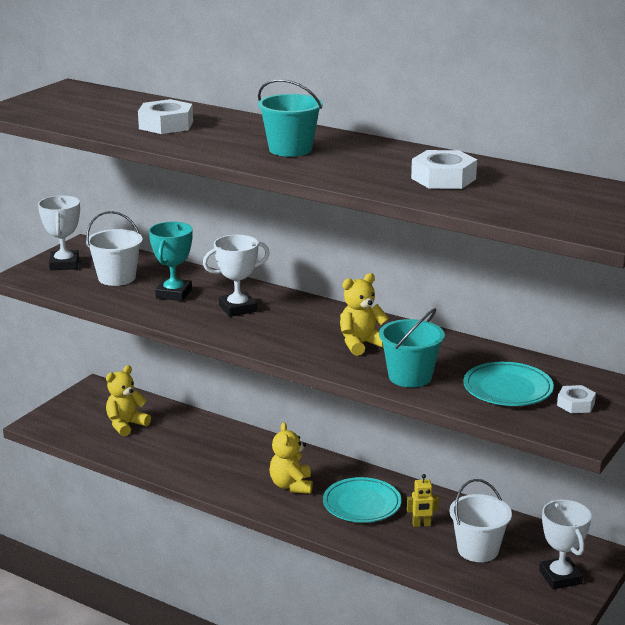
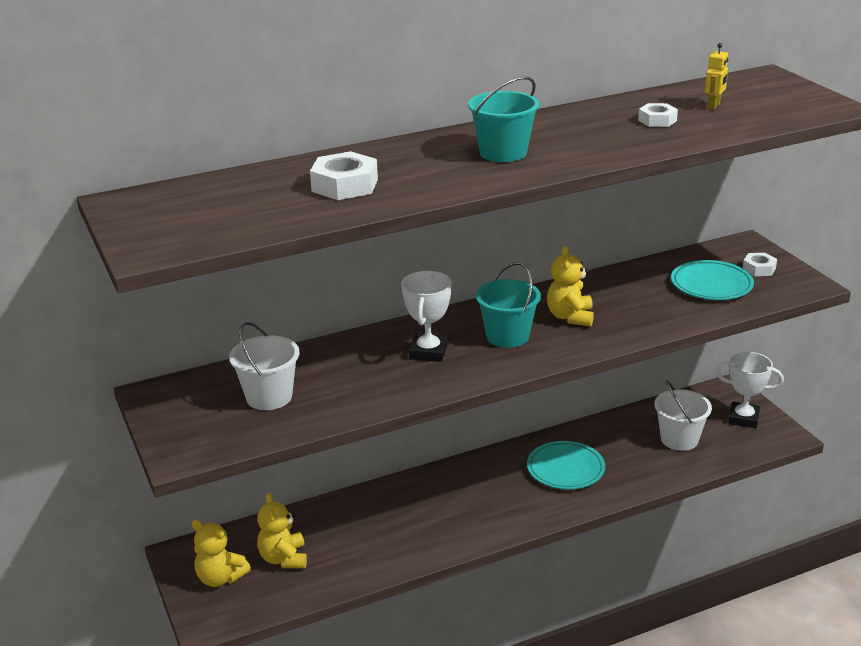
camera: 55 degrees left, 5 degrees up
white trophy [38,195,80,270] -> none
turquoise trophy [149,222,192,301] -> none
yellow teddy bear [269,422,313,494] -> yellow teddy bear moved to [192,520,251,587]
turquoise bucket [379,308,445,388] -> turquoise bucket moved to [476,262,541,348]
yellow robot [407,474,439,527] -> yellow robot moved to [705,43,728,110]
white nut [411,150,477,189] -> white nut [638,103,678,127], size x0.61

